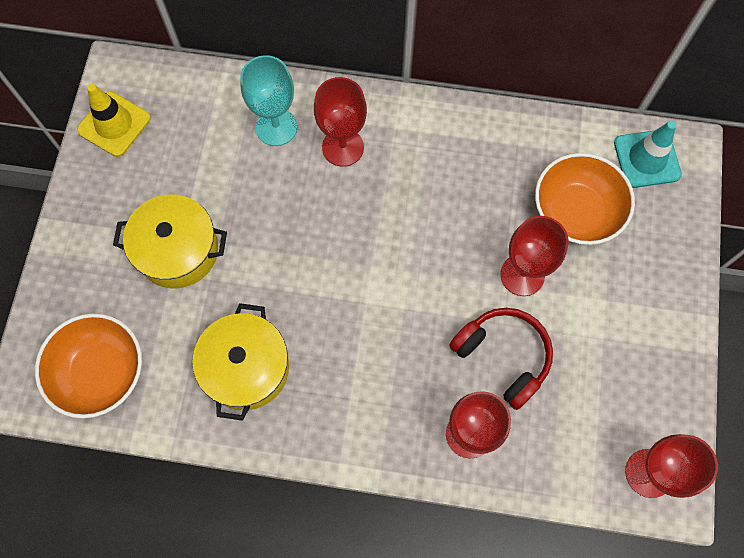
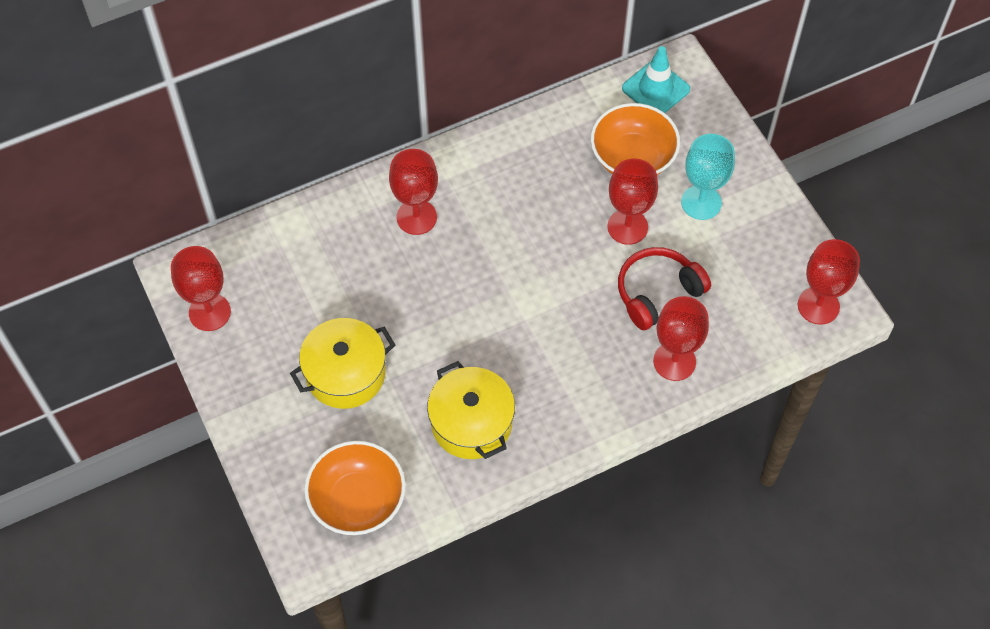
camera: 35 degrees left, 10 degrees down
yellow traffic cone [77,84,151,157] -> red goblet [171,246,231,331]
turquoise goblet [240,55,297,146] -> turquoise goblet moved to [681,134,735,220]
red headphones [449,308,553,410] -> red headphones turned 45 degrees counterclockwise [618,247,711,330]

